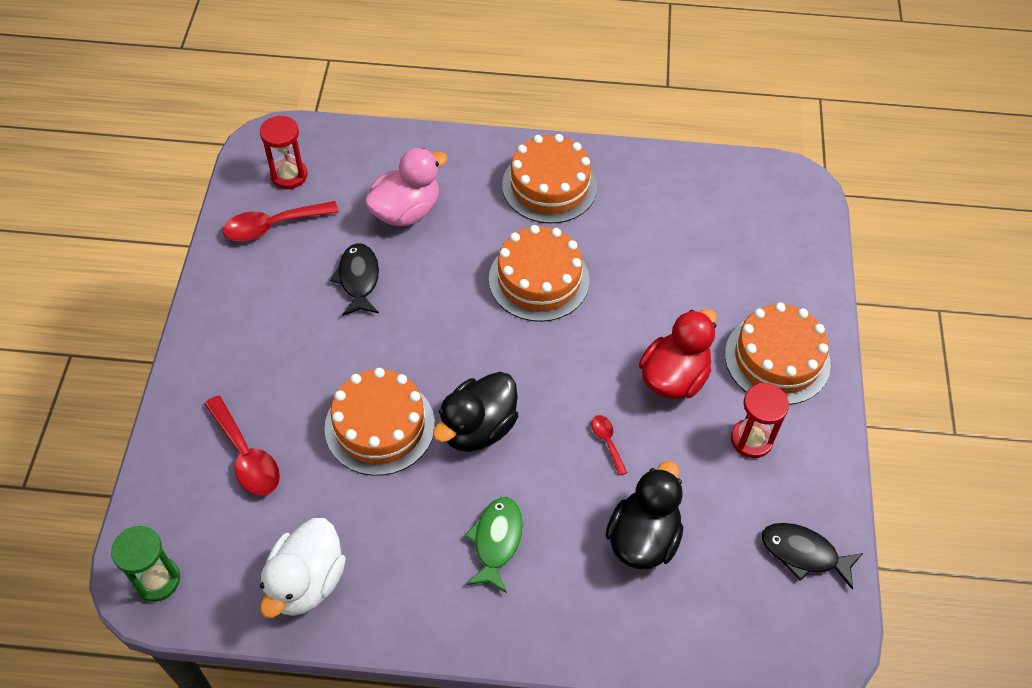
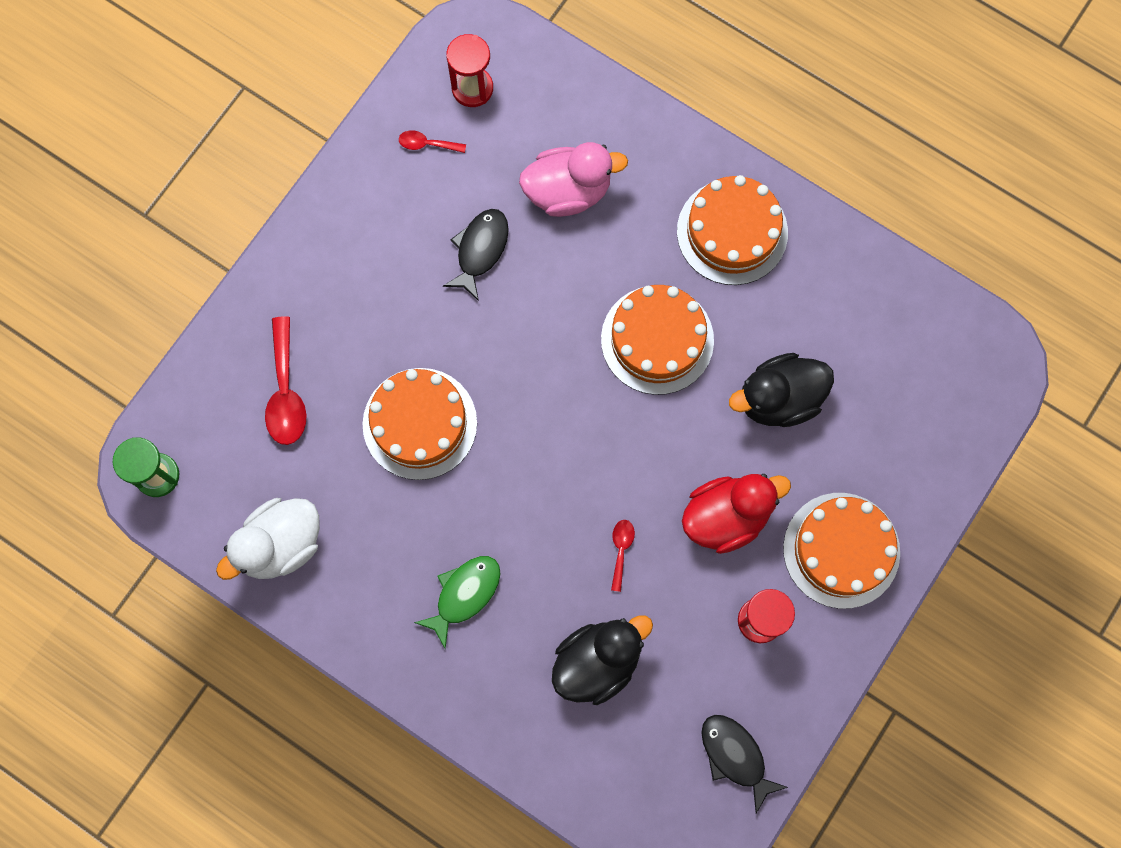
camera: 30 degrees right, 20 degrees up
red spoon [223,201,339,241] -> red spoon [399,130,466,153], size x0.53
black duck [433,372,518,452] -> black duck moved to [729,353,834,427]

